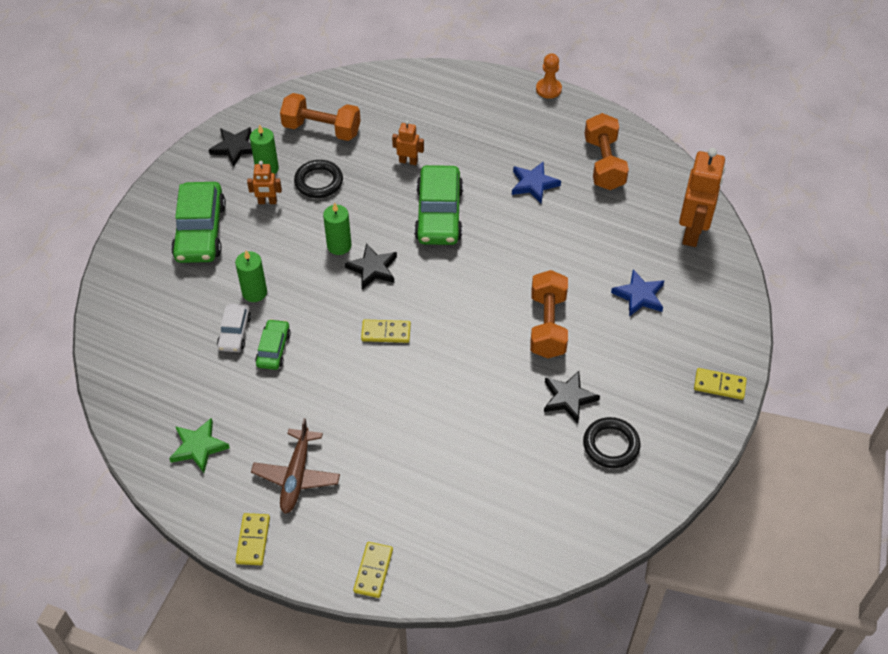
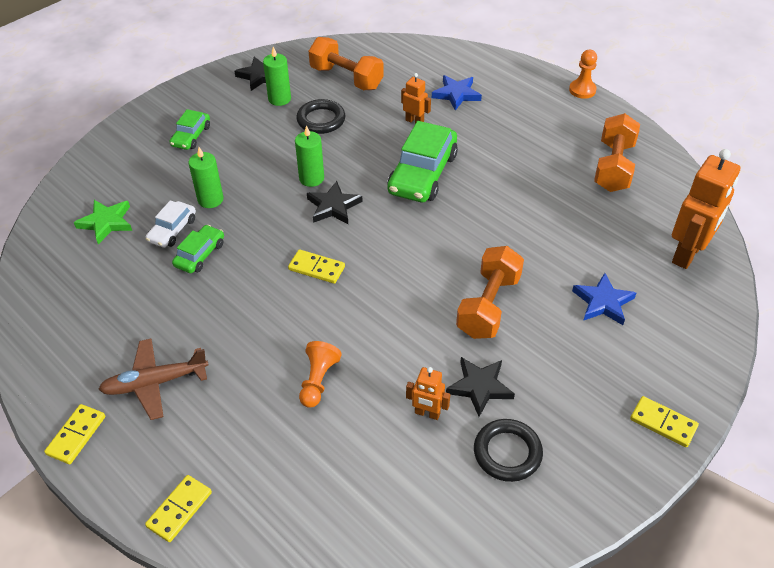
camera: 20 degrees right, 5 degrees down
green star [169,418,230,473] -> green star moved to [74,200,132,244]
green car [171,182,226,263] -> green car [170,109,210,150], size x0.53
orange robot [247,161,282,204] -> orange robot moved to [406,367,450,420]
brown plane [251,418,340,514] -> brown plane turned 45 degrees clockwise [98,338,209,420]
blue star [512,161,561,203] -> blue star moved to [432,75,482,111]
none -> orange pawn [299,341,342,408]

